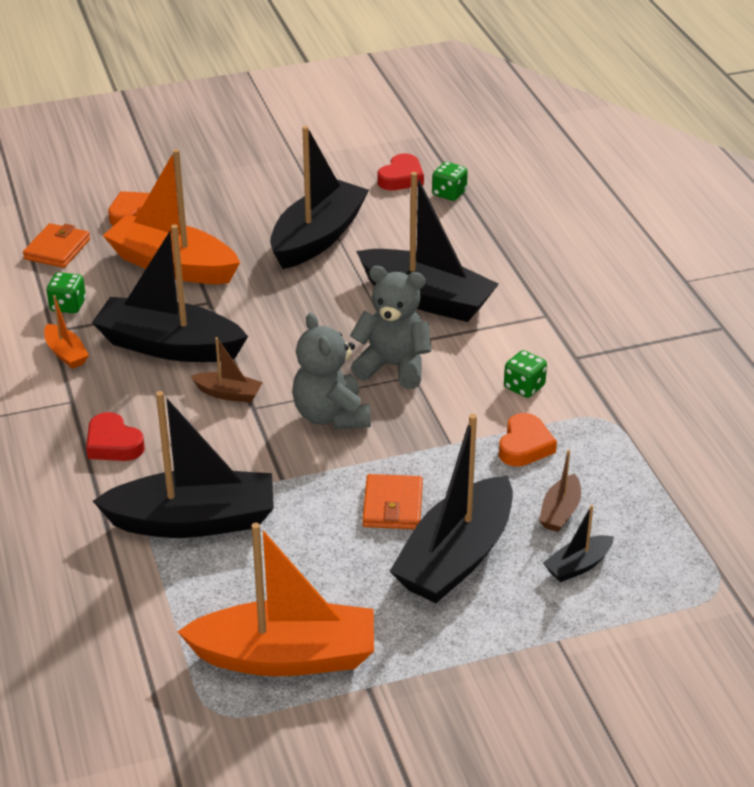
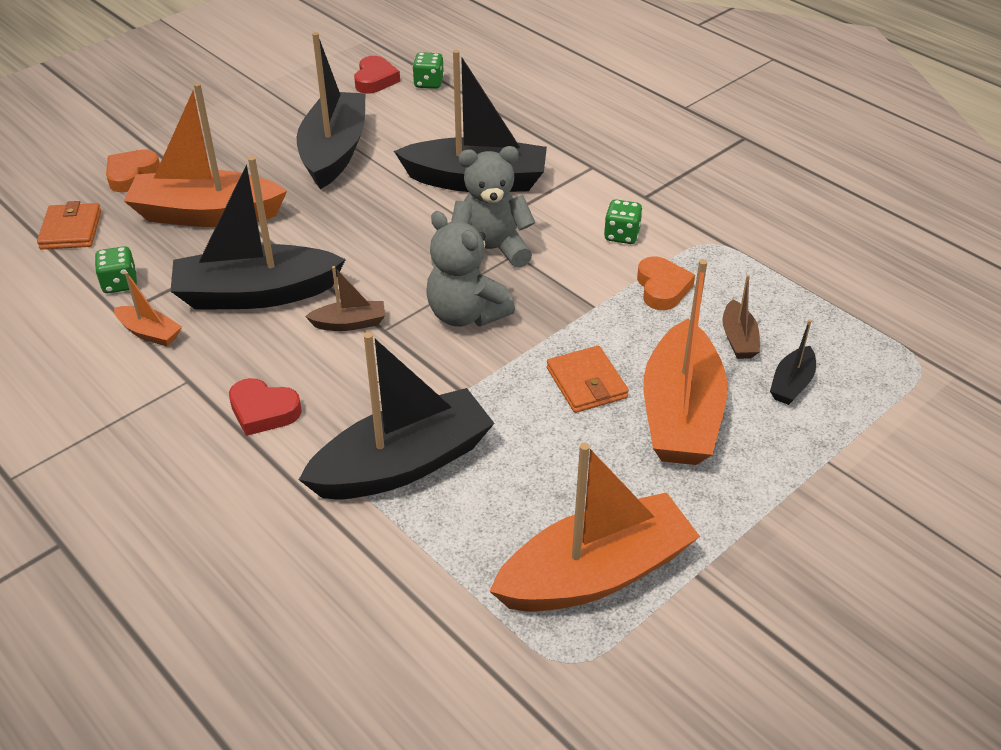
camera: 25 degrees left, 5 degrees up
black boat [390,414,513,603] -> orange boat [644,259,728,465]

